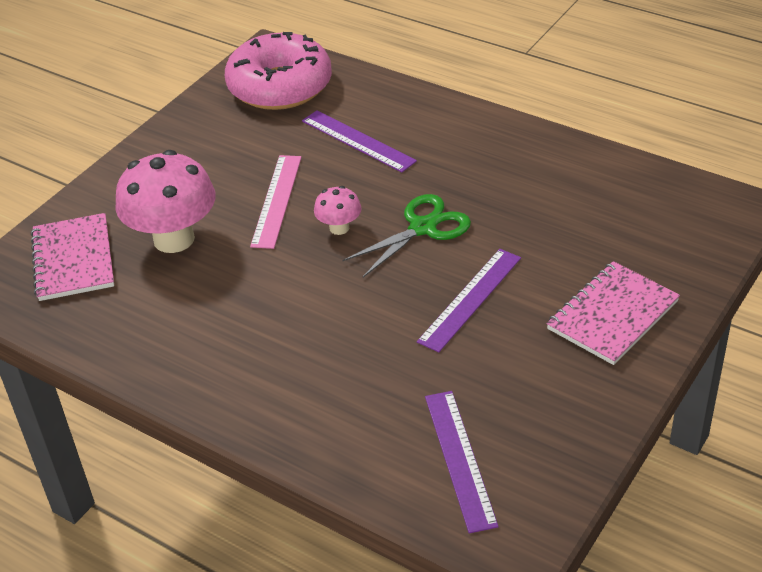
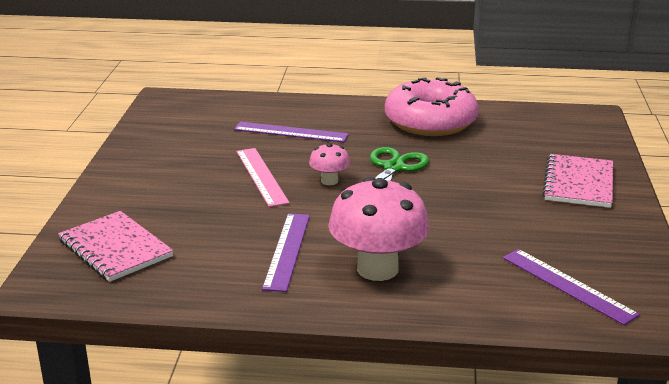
camera: 30 degrees left, 15 degrees down
pink mushroom [115,150,216,253] -> pink mushroom moved to [328,177,429,281]
pink donut [225,32,332,110] -> pink donut moved to [385,77,478,136]
purple ruler [417,249,521,352] -> purple ruler moved to [262,213,310,292]

